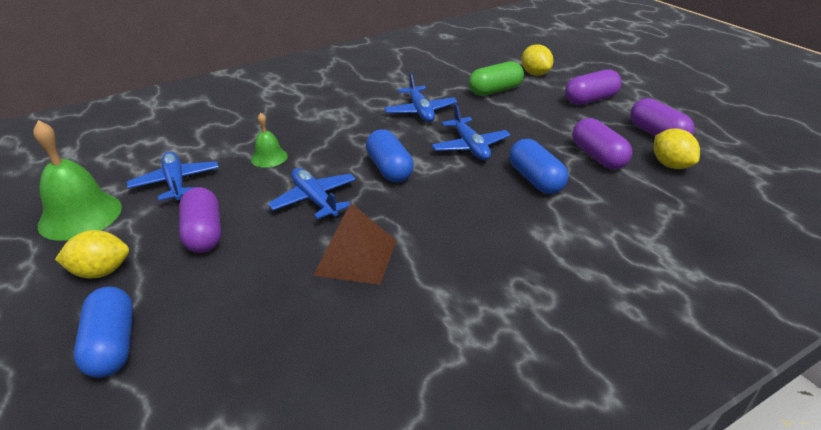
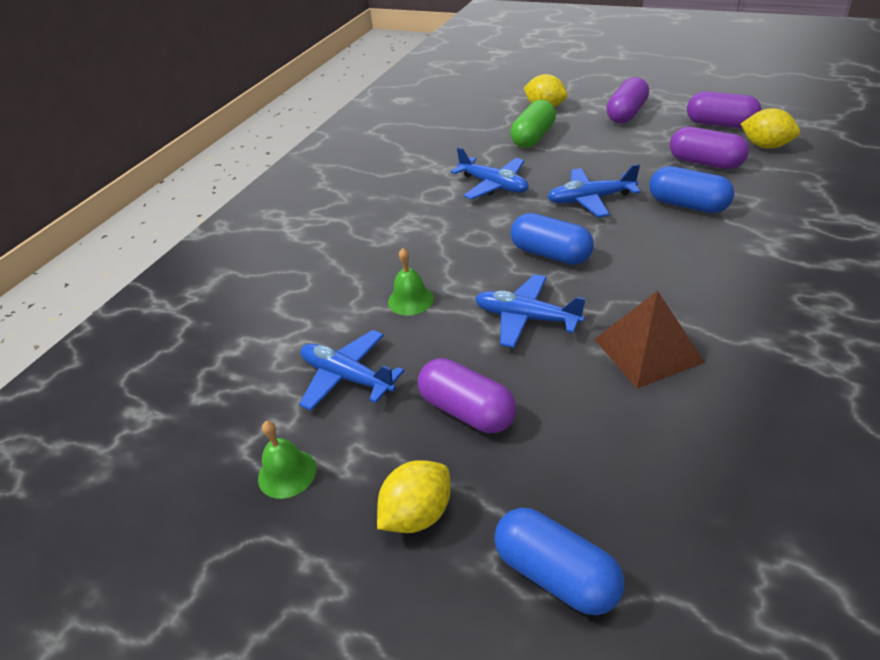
camera: 30 degrees left, 5 degrees up
green bell [33,120,122,241] -> green bell [258,421,316,499], size x0.53
blue plane [432,104,511,160] -> blue plane turned 135 degrees clockwise [547,164,640,217]

